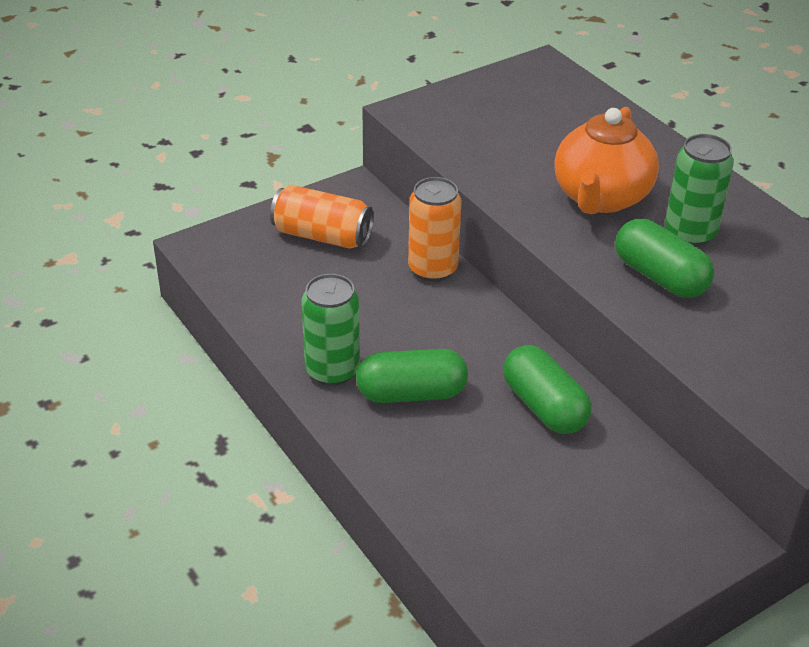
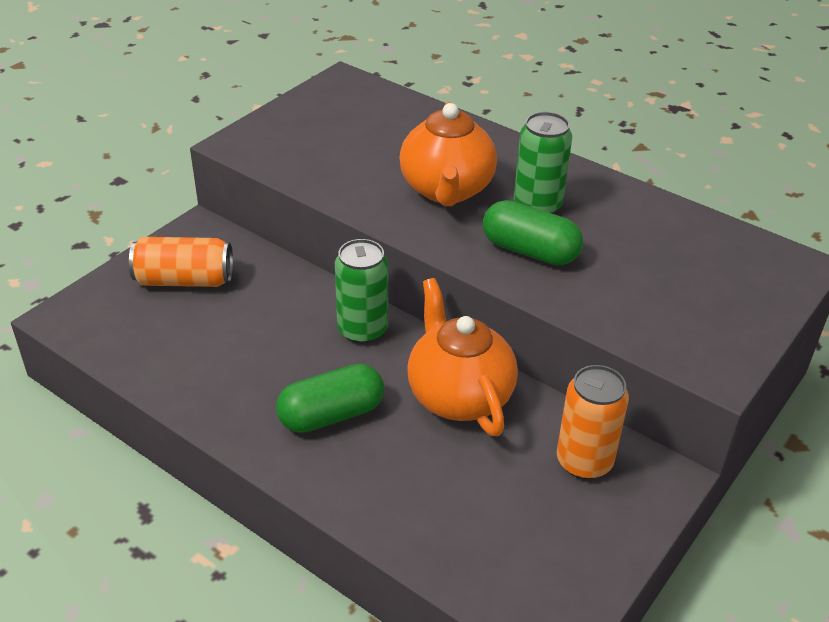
camera: 20 degrees left, 0 degrees up
green can [301,274,360,386] -> green can moved to [335,239,388,344]
orange can [408,177,462,282] -> orange can moved to [557,365,629,480]
green capsule [503,345,592,434] -> orange teapot [407,278,518,436]

